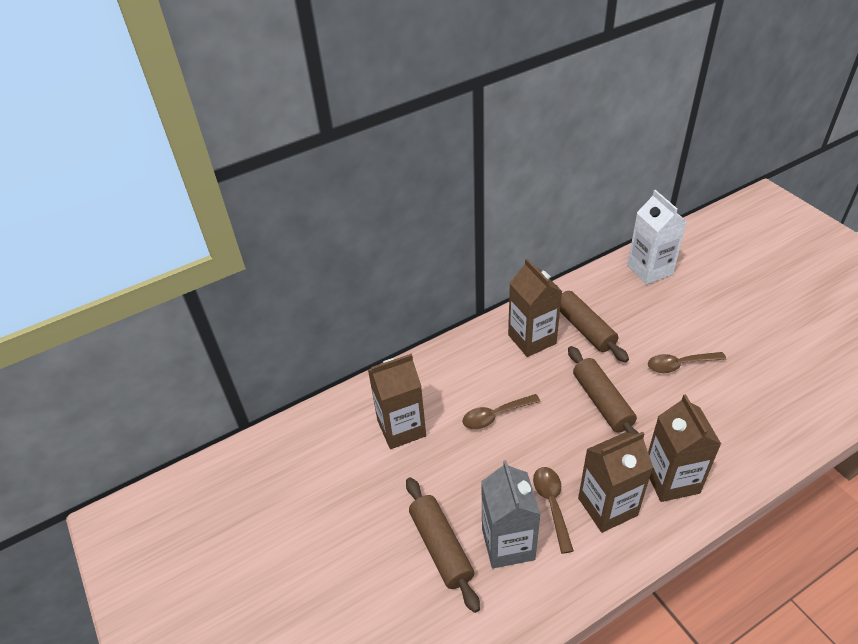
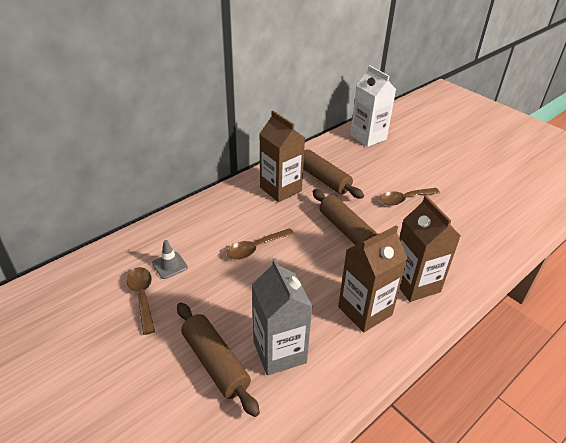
camera: 15 degrees left, 5 degrees down
brown carton [368,354,426,449] -> grey traffic cone [152,240,188,279]
brown spoon [533,467,574,554] -> brown spoon moved to [127,267,155,335]

